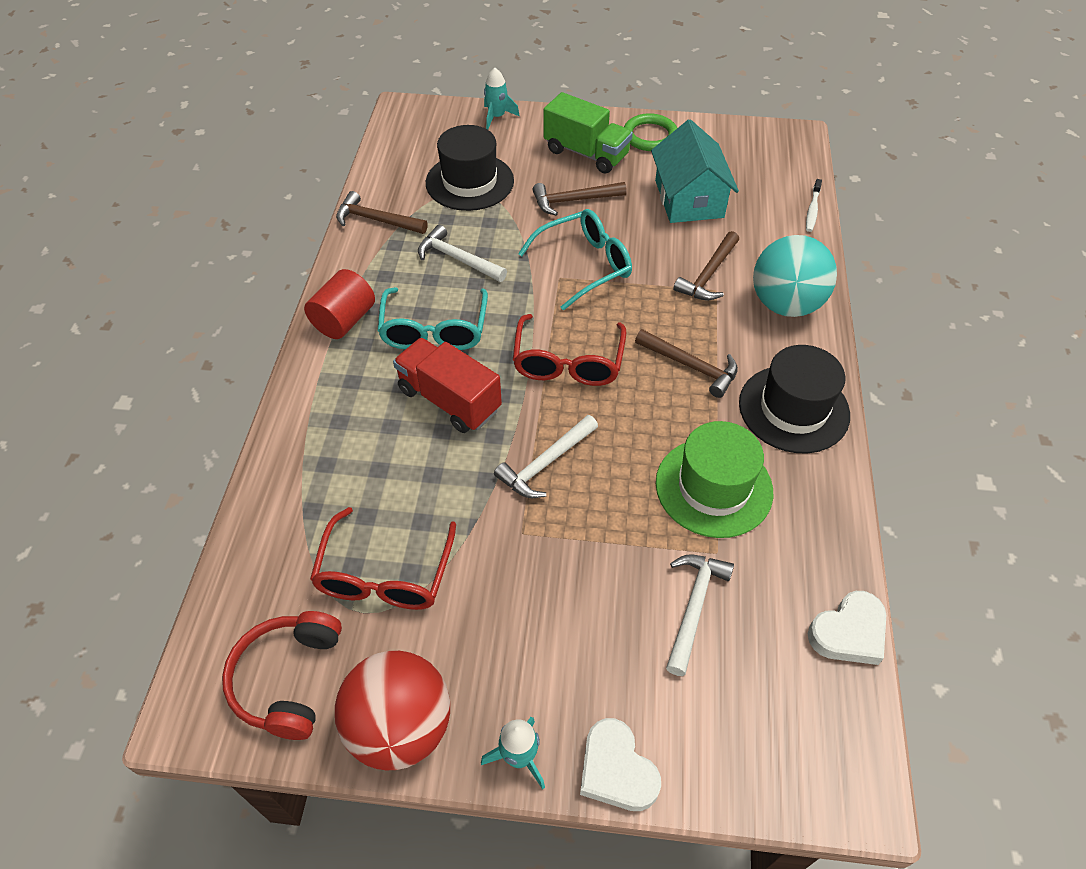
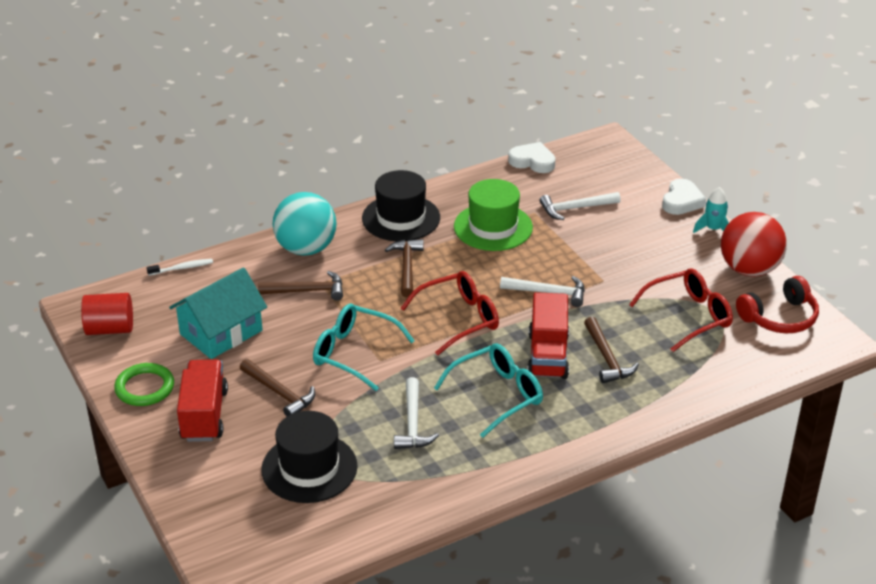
camera: 125 degrees left, 15 degrees down
red cylinder [304,269,375,339] -> red cylinder moved to [81,293,133,335]
brown hammer [336,191,428,234] -> brown hammer moved to [584,317,639,383]
turquoise rocket [484,68,520,130] -> none
green truck [544,92,633,174] -> red truck [177,359,228,442]

